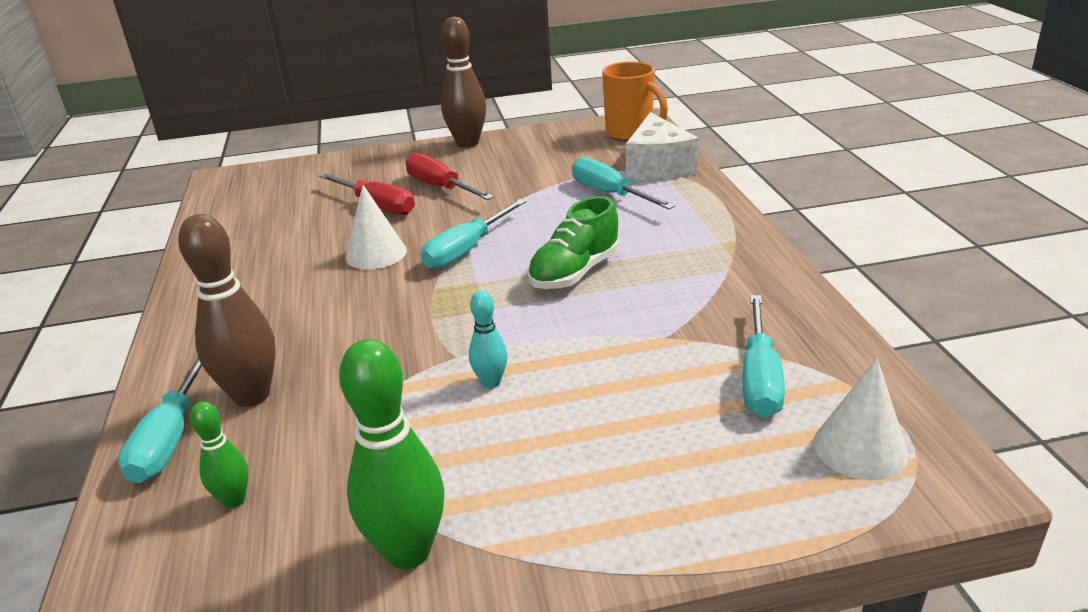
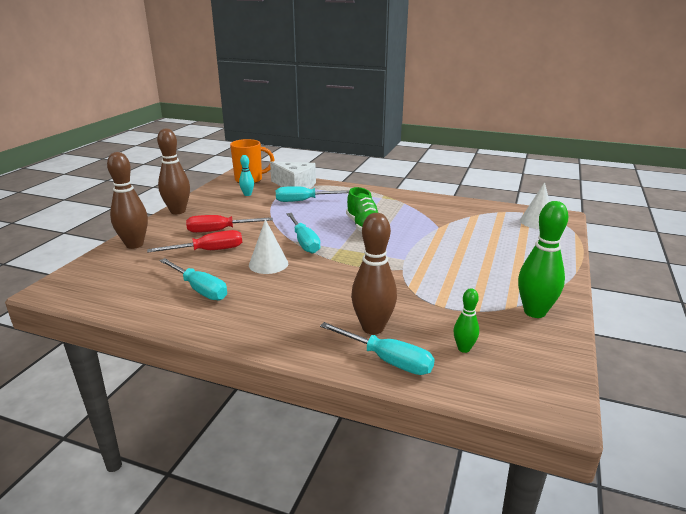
camera: 60 degrees left, 5 degrees down
turquoise bowling pin [469,290,508,388] -> turquoise bowling pin moved to [239,155,254,196]
turquoise screwdriver [743,295,785,418] -> turquoise screwdriver moved to [159,258,227,301]
none -> brown bowling pin [107,152,148,249]

